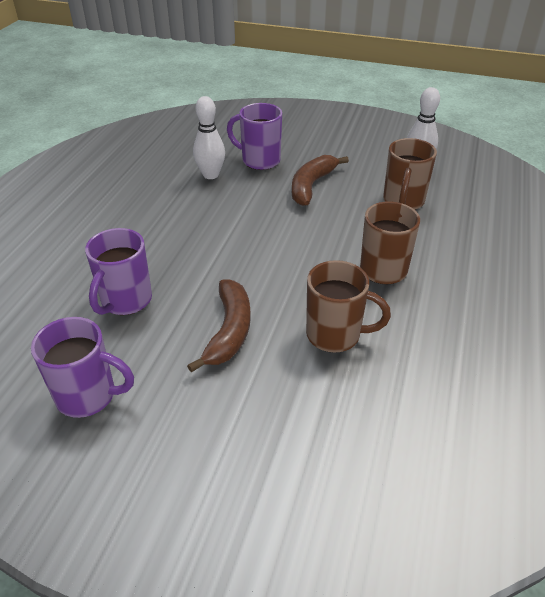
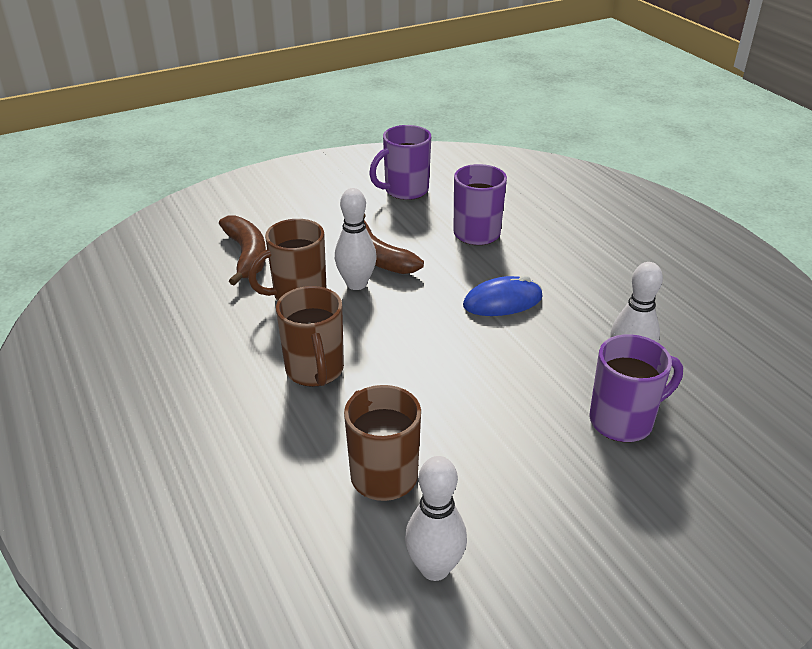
camera: 135 degrees right, 5 degrees down
brown banana [292,155,349,206] -> brown banana moved to [219,215,266,285]
none -> white bowling pin [335,188,377,290]
none -> blue mouse [463,275,543,316]

